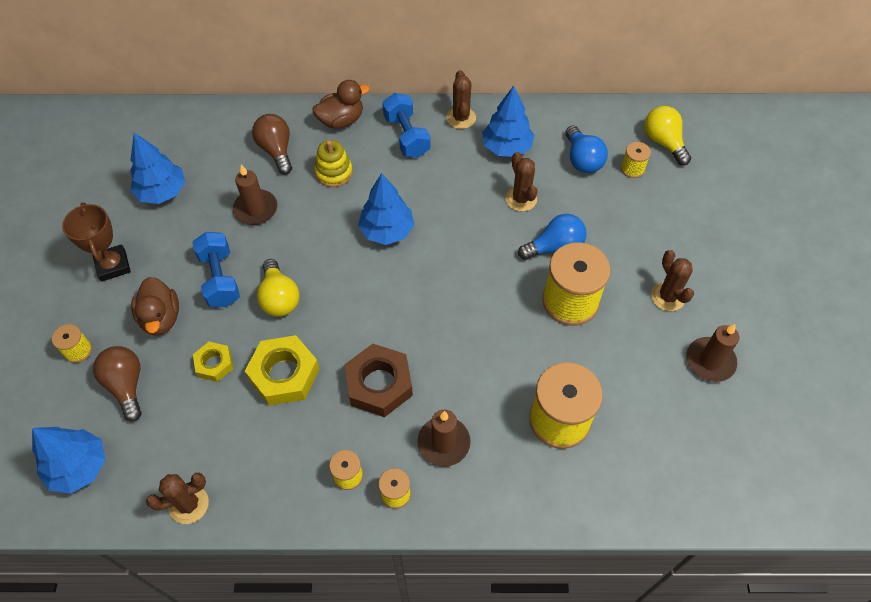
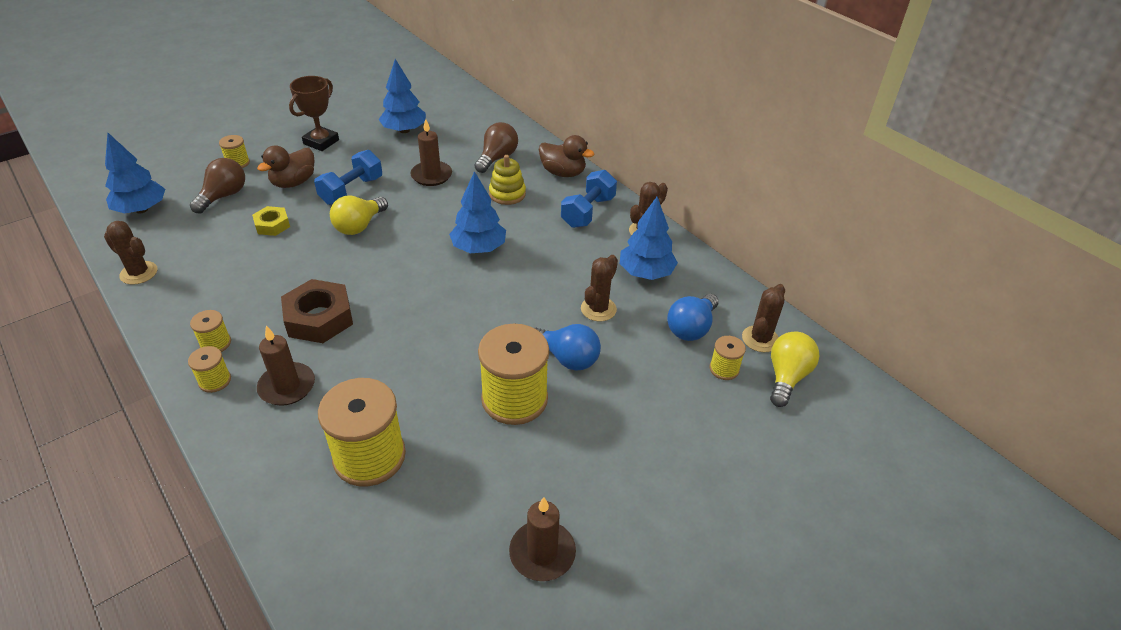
camera: 50 degrees right, 15 degrees down
yellow nut [245,335,320,406] -> none
brown cactus [651,250,694,311] -> brown cactus moved to [742,284,785,352]

